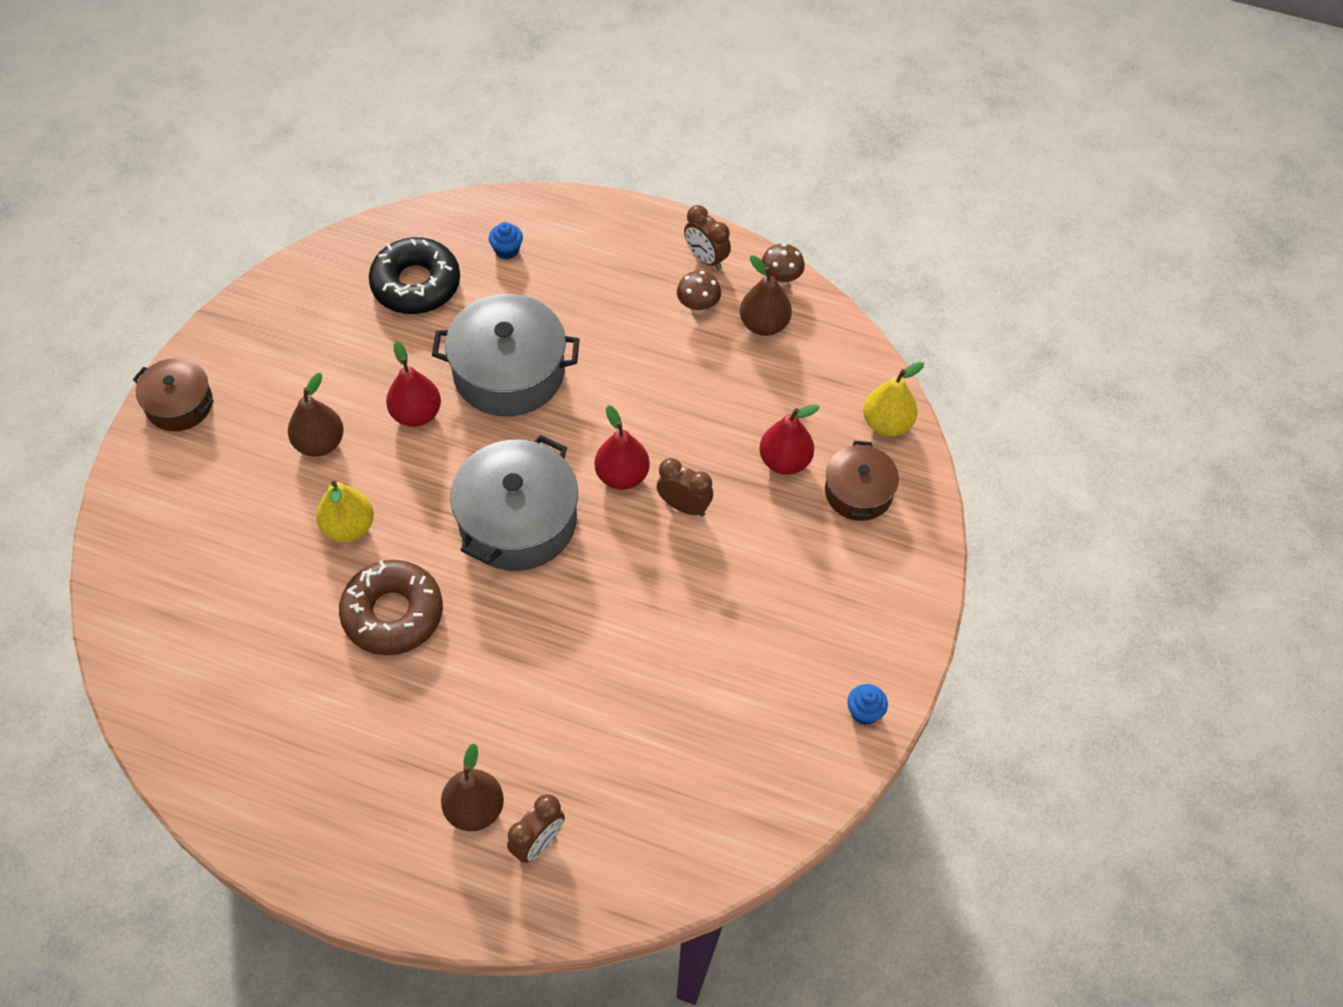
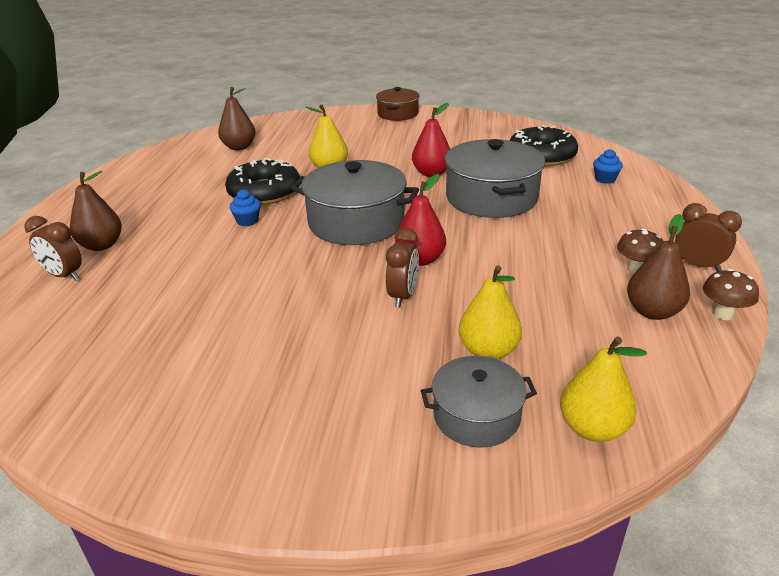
camera: 80 degrees right, 25 degrees down
brown pear [288,373,344,457] -> brown pear moved to [218,87,256,150]
brown donut [339,560,443,655] -> black donut [225,158,300,205]
brown clock [684,205,731,270] -> brown clock turned 90 degrees clockwise [675,203,742,271]
red pear [759,404,820,475] -> yellow pear [459,266,522,359]
brown pot [825,441,899,521] -> grey pot [421,356,537,448]
blue cupcake [847,684,888,725] -> blue cupcake moved to [230,189,261,226]

